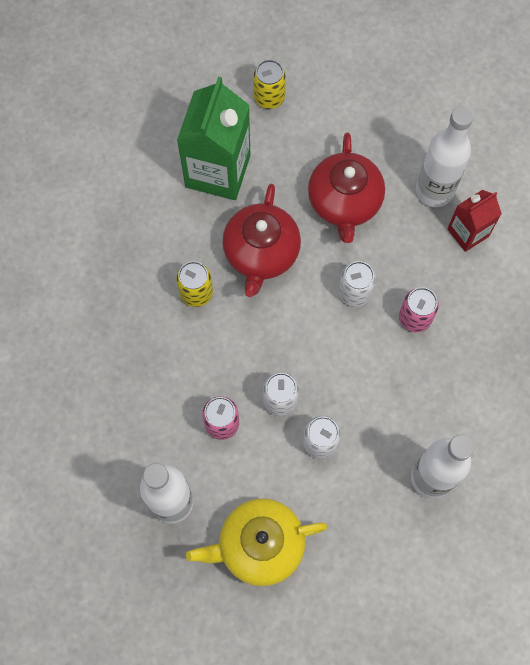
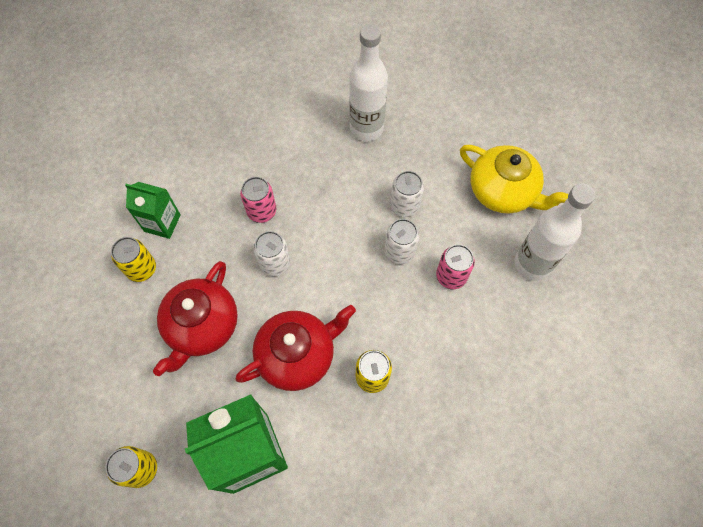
camera: 130 degrees left, 5 degrees down
red teapot [308,132,385,243] -> red teapot turned 150 degrees clockwise [153,261,238,376]
white bottle [416,106,474,207] -> yellow can [111,237,156,282]
red carton [447,190,502,252] -> green carton [125,182,181,239]

